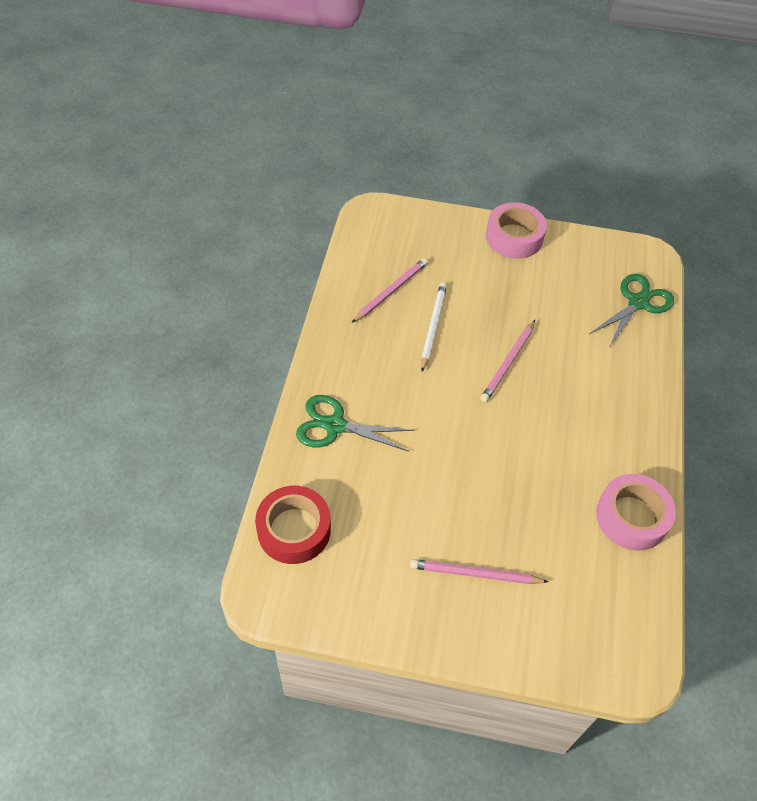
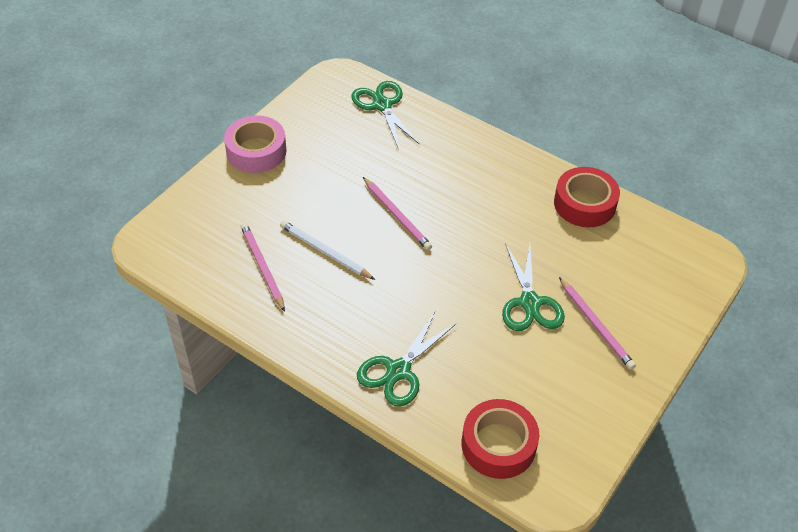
camera: 65 degrees left, 5 degrees down
pink pencil [410,559,549,584] -> pink pencil turned 60 degrees counterclockwise [559,277,636,370]
pink tape [596,474,676,551] -> red tape [554,167,620,227]
none -> green scissors [502,243,565,331]

